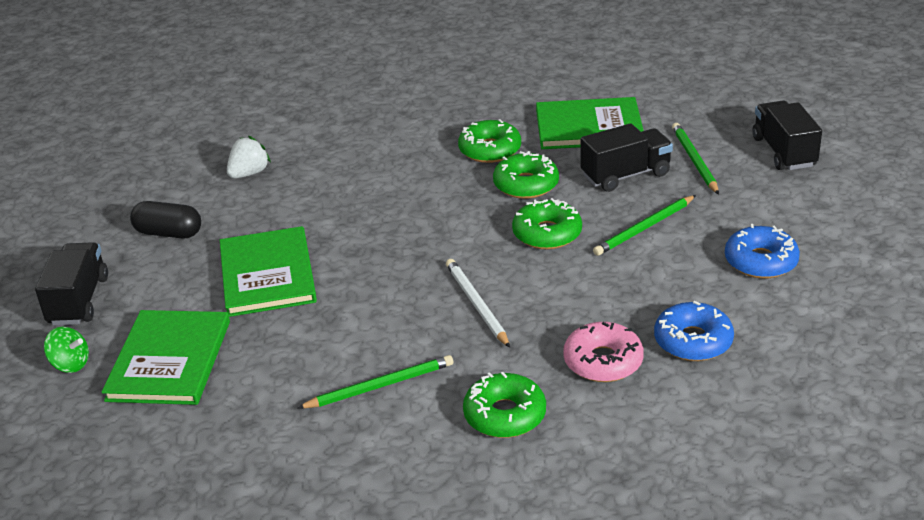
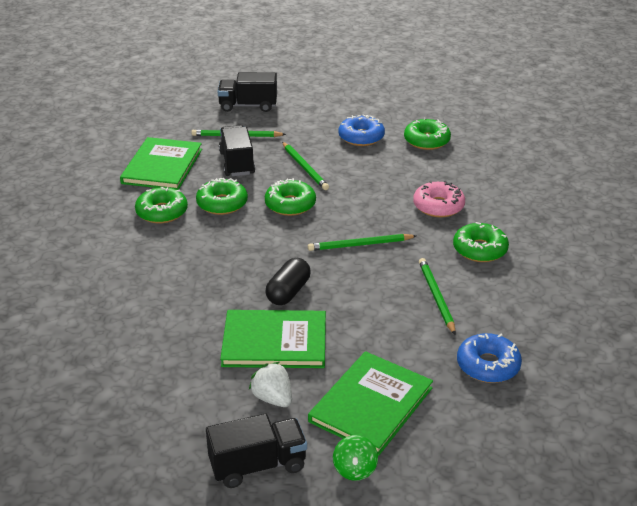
camera: 80 degrees left, 0 degrees up
black truck [35,242,108,325] -> black truck turned 150 degrees clockwise [206,413,307,488]
green spinning top [44,327,89,373] -> green spinning top turned 150 degrees clockwise [333,435,378,481]
green book [102,310,230,405] -> green book turned 75 degrees counterclockwise [308,351,433,456]
black capsule [130,201,201,239] -> black capsule moved to [266,258,311,305]
white strawberry [227,135,271,178] -> white strawberry moved to [249,362,292,407]
white pencil [446,259,510,348] -> green pencil [308,234,416,251]
blue donut [654,301,734,361] -> blue donut moved to [457,333,522,383]
none -> green donut [404,117,451,150]

